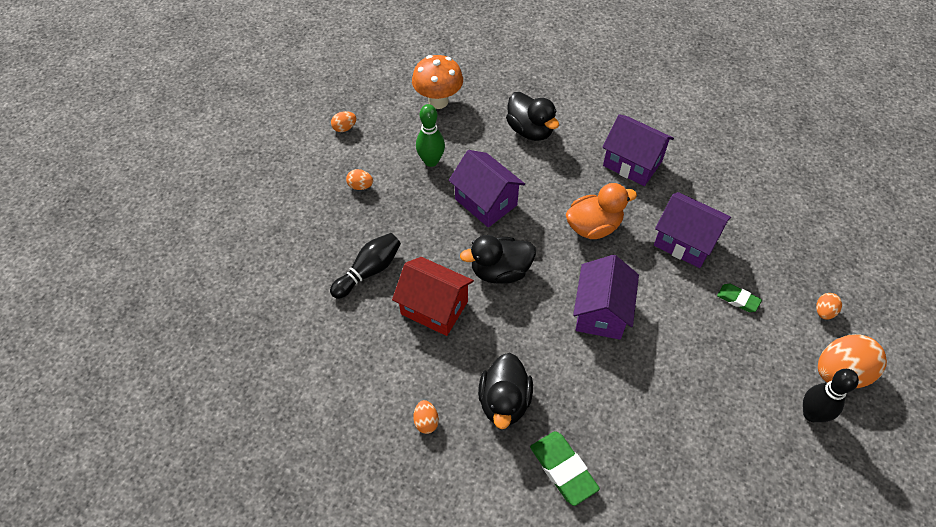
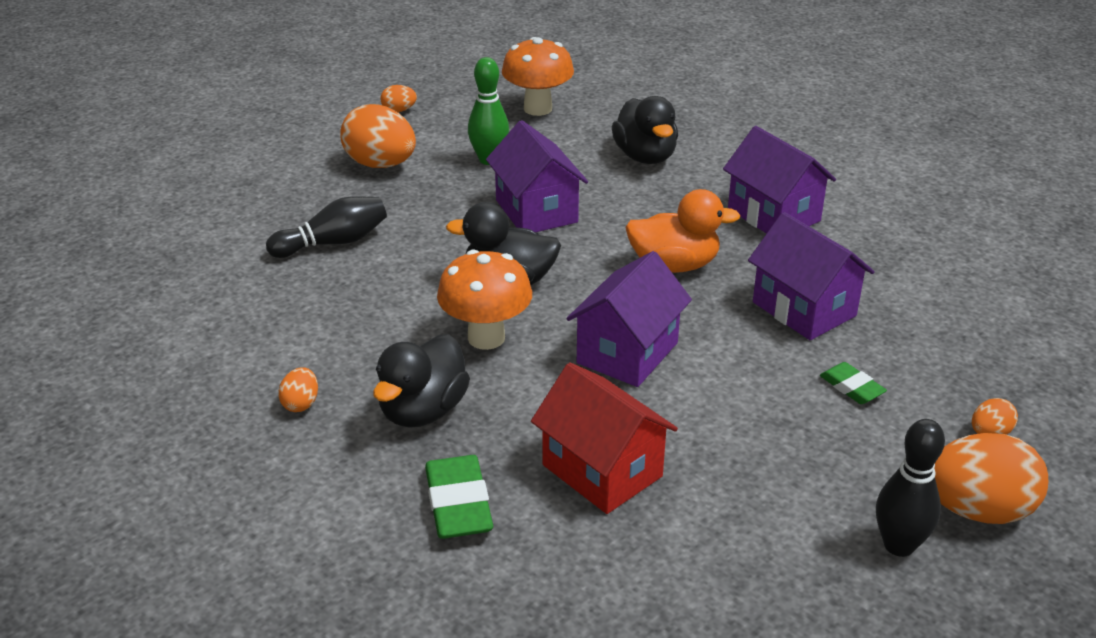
camera: 20 degrees right, 20 degrees down
orange egg [346,169,373,190] -> orange egg [340,104,416,168], size x2.14
red house [392,257,474,336] -> red house moved to [531,362,678,514]
none -> orange mushroom [437,249,532,350]

